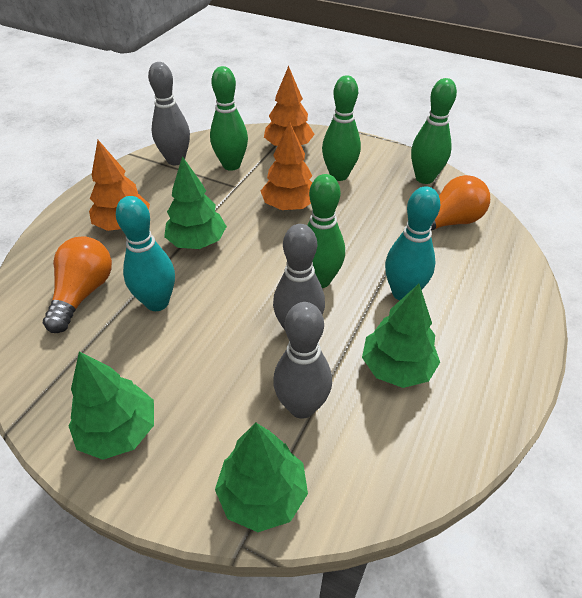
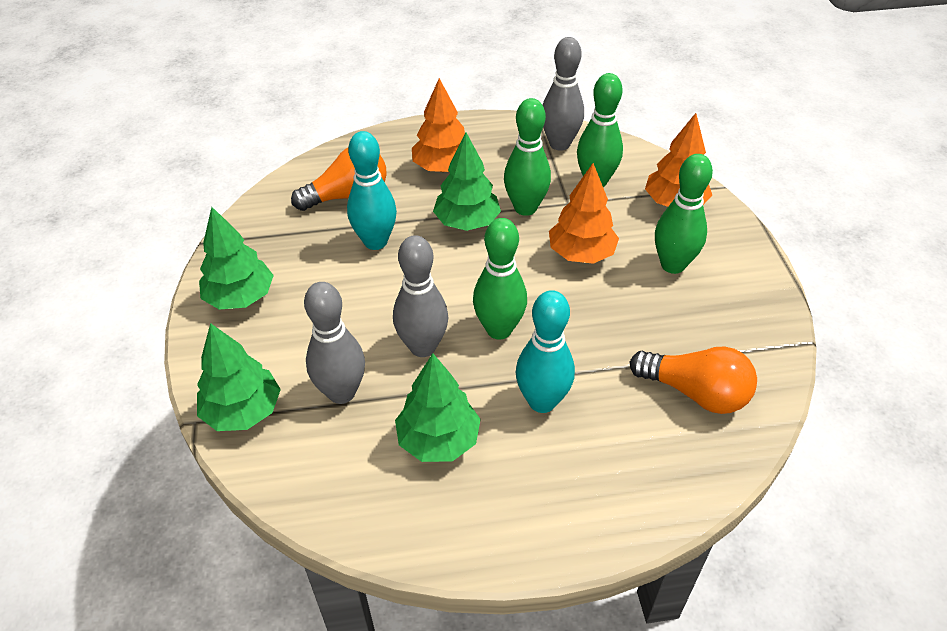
camera: 55 degrees right, 0 degrees up
green bowling pin [411,78,457,184] -> green bowling pin moved to [504,98,551,216]

